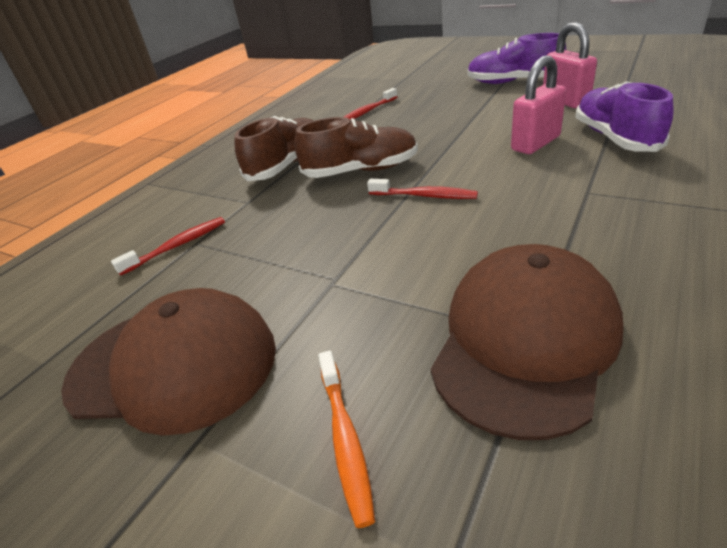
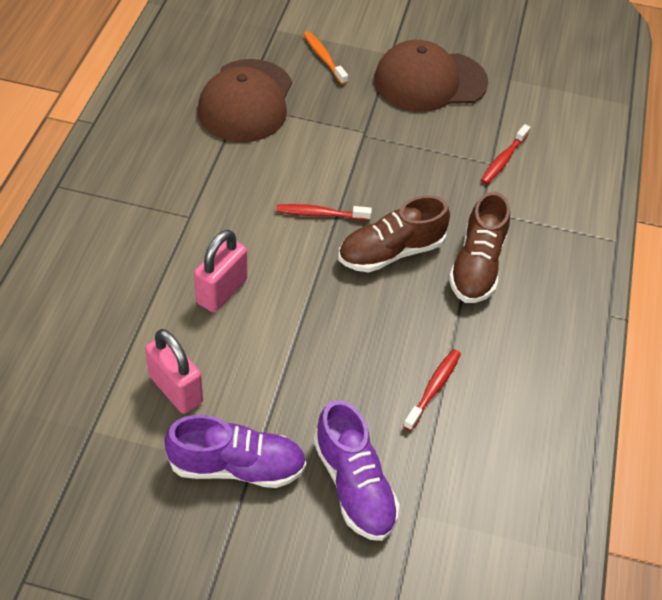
camera: 155 degrees right, 15 degrees up
purple shoe [575,81,673,152] -> purple shoe moved to [314,400,400,541]

